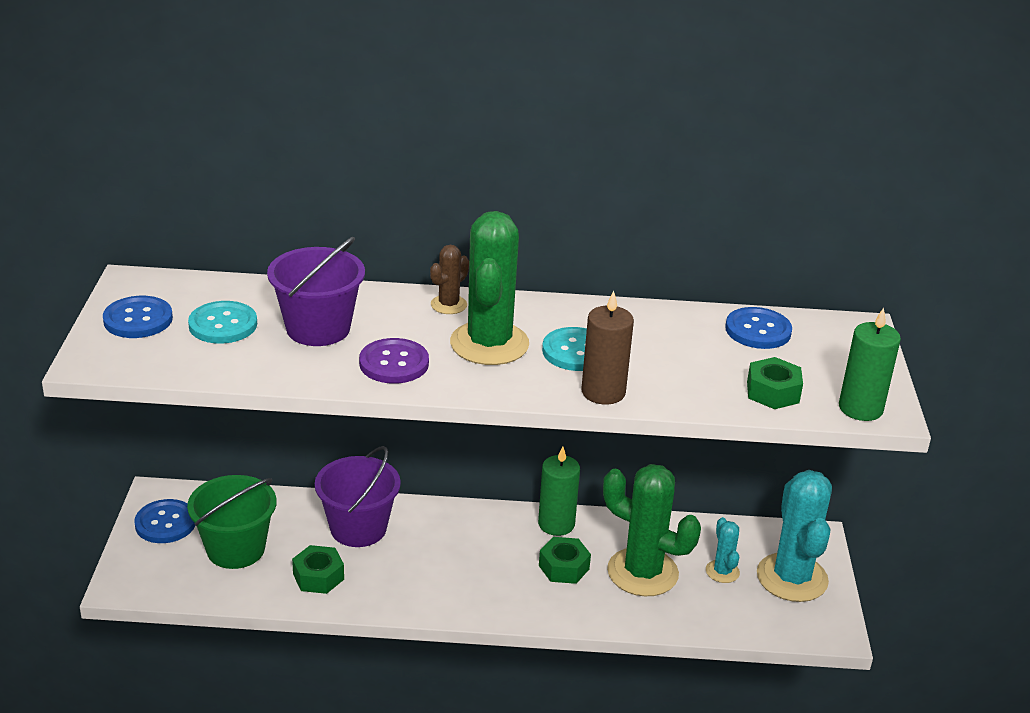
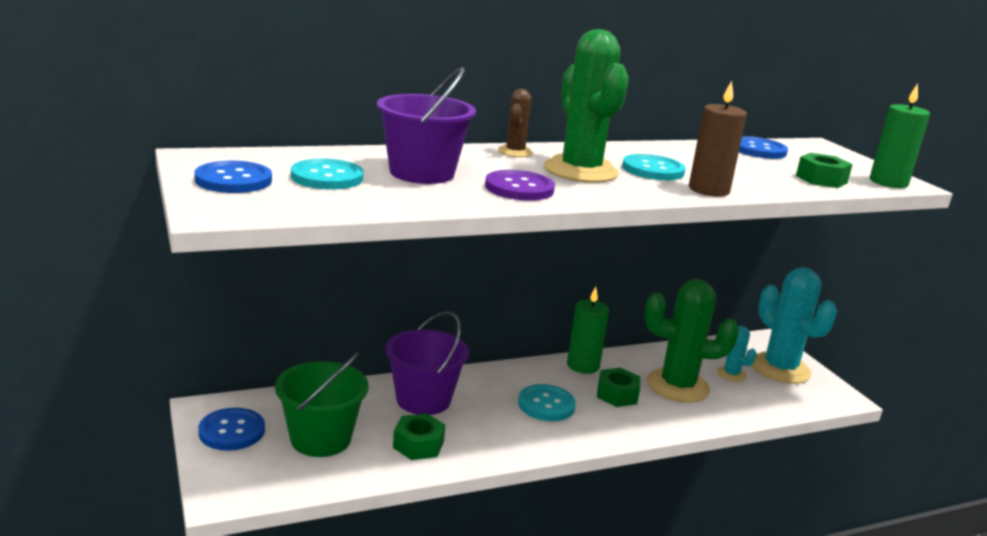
camera: 25 degrees left, 10 degrees down
none -> turquoise button [518,384,576,421]

